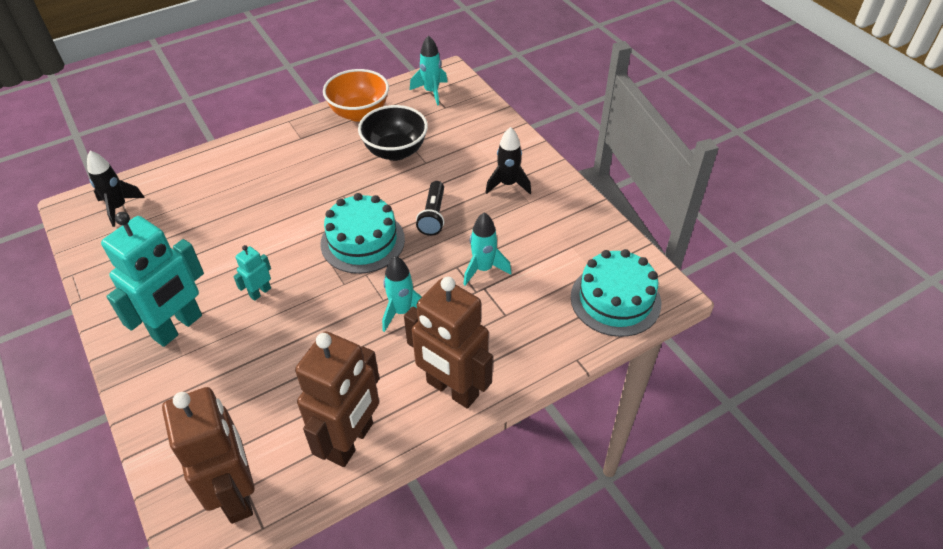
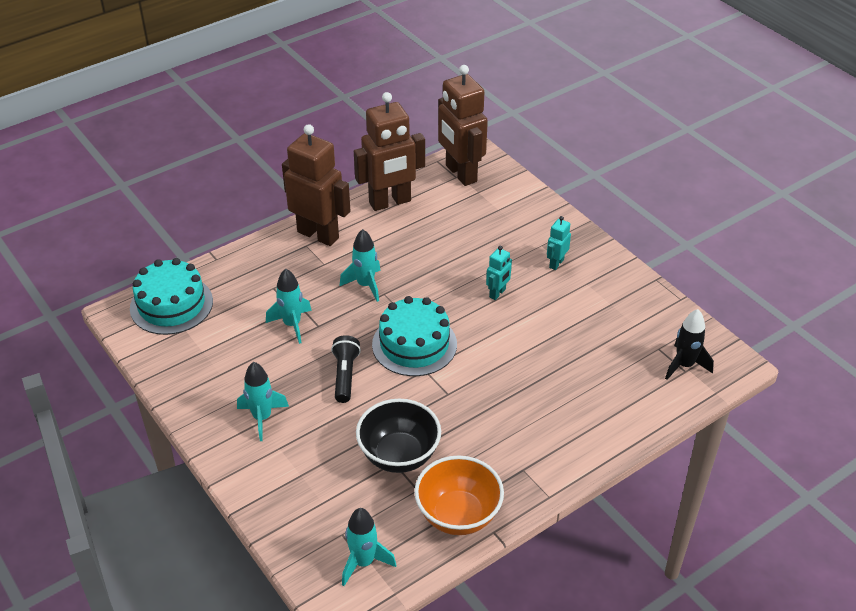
camera: 175 degrees right, 5 degrees down
turquoise robot [101,212,204,347] -> turquoise robot [547,216,571,270], size x0.45
brown robot [295,331,379,467] -> brown robot turned 135 degrees counterclockwise [354,92,425,211]
black rocket [485,127,531,194] -> turquoise rocket [237,362,289,441]

